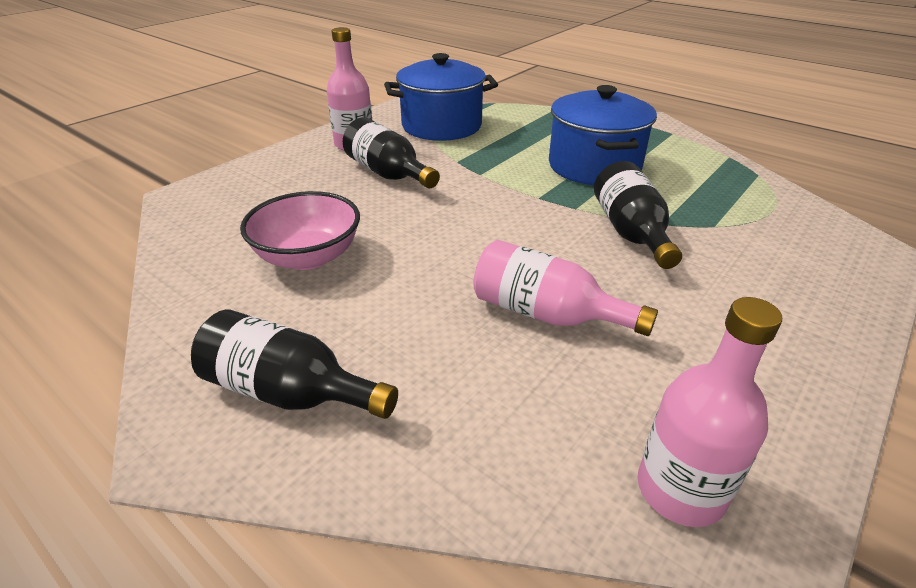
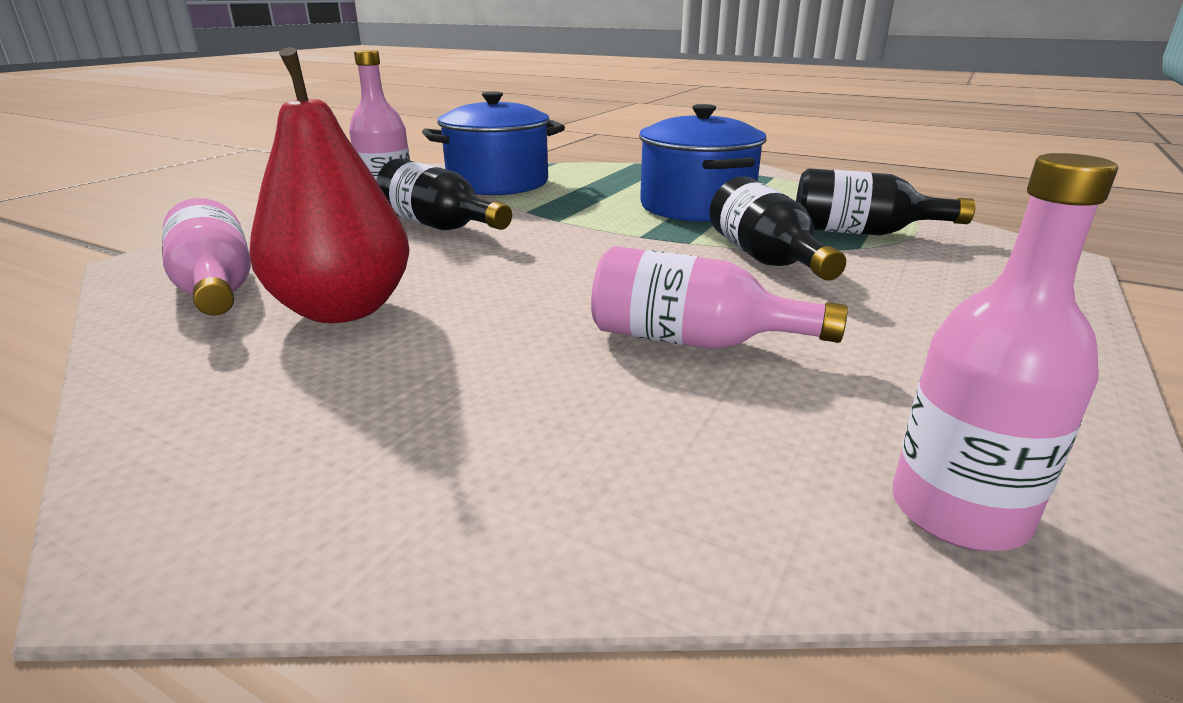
camera: 10 degrees left, 10 degrees down
black bottle [191,310,398,419] -> black bottle moved to [796,168,975,235]
pink bowl [240,191,360,270] -> red pear [249,47,409,323]
none -> pink bottle [162,198,251,315]

